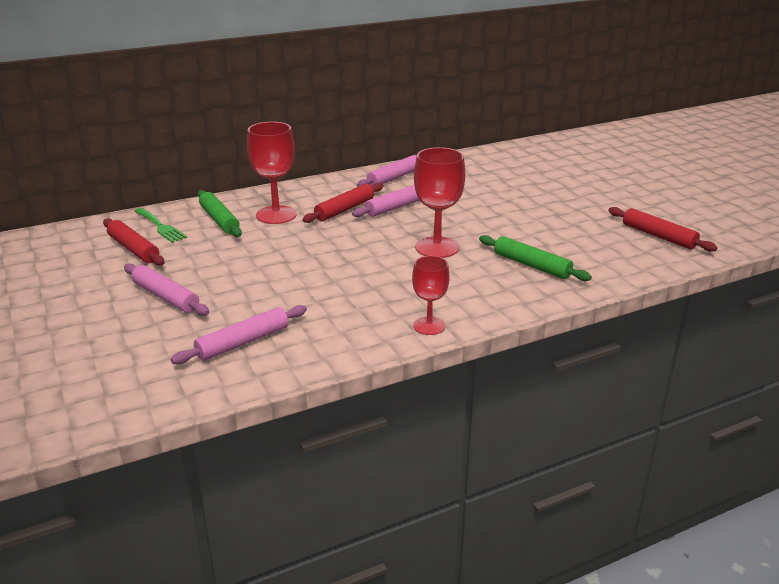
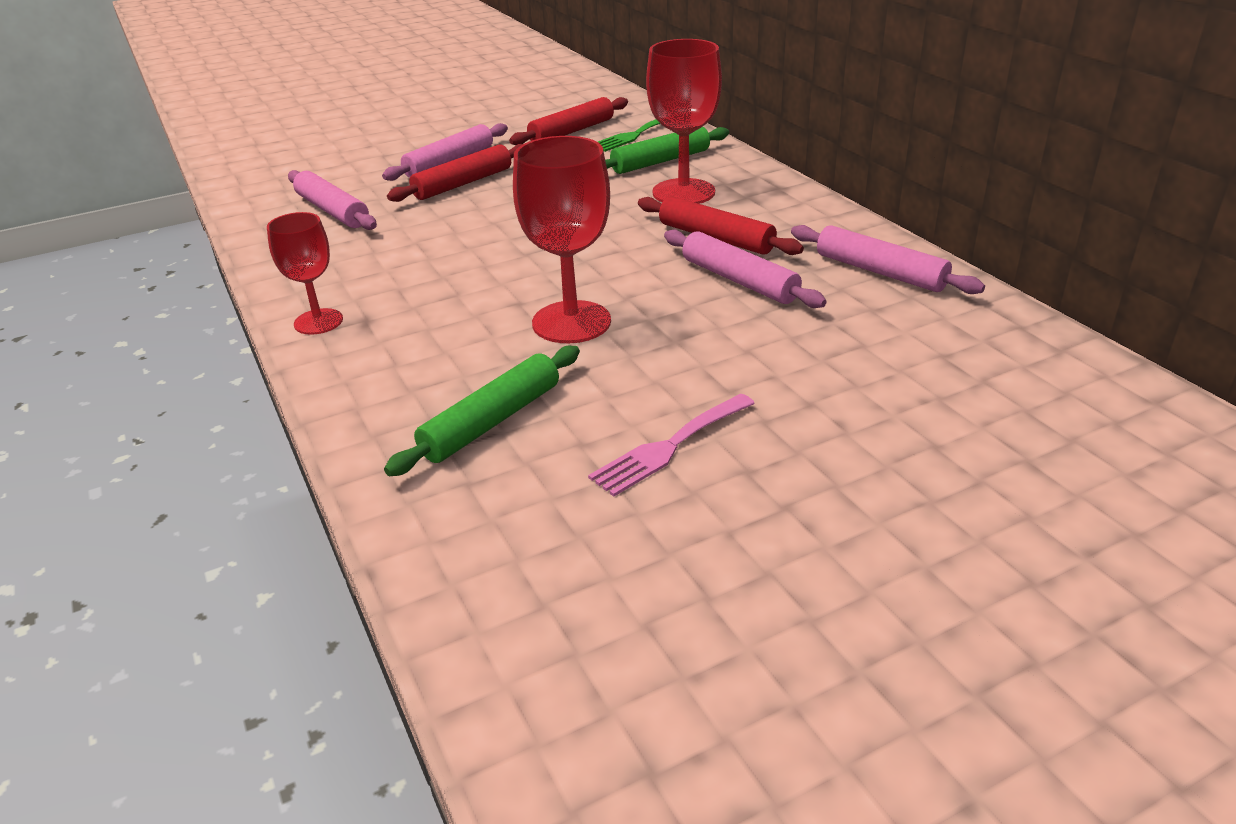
camera: 90 degrees right, 5 degrees up
red rolling pin [608,207,718,252] -> red rolling pin moved to [387,144,523,202]
none -> pink fork [588,393,755,497]

